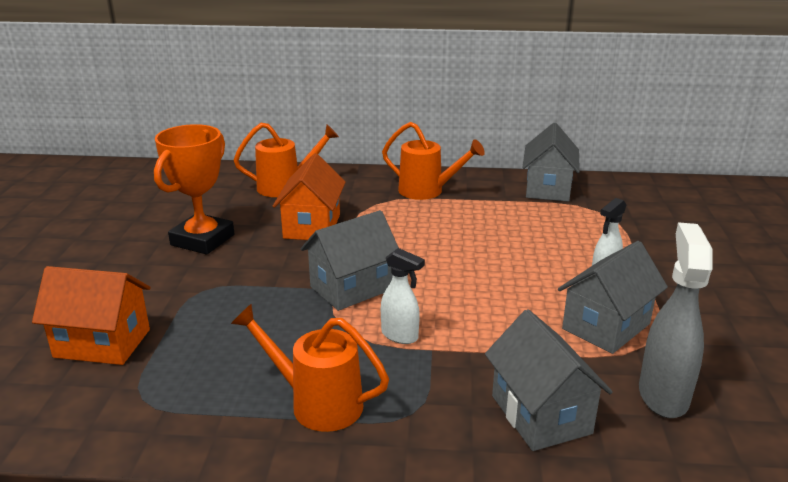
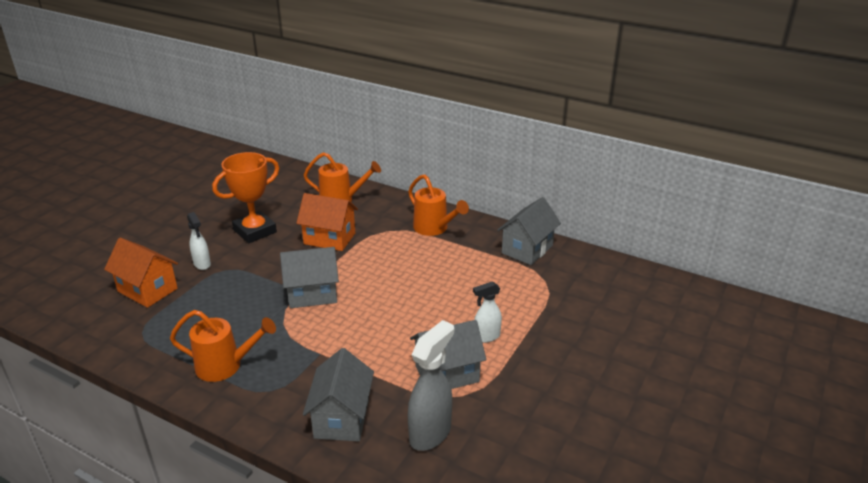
camera: 25 degrees right, 5 degrees up
orange watering can [231,304,389,432] -> orange watering can turned 135 degrees clockwise [170,310,276,382]
orange house [273,153,346,240] -> orange house turned 75 degrees clockwise [296,193,358,251]
white spray bottle [381,248,425,344] -> white spray bottle moved to [187,212,211,270]

